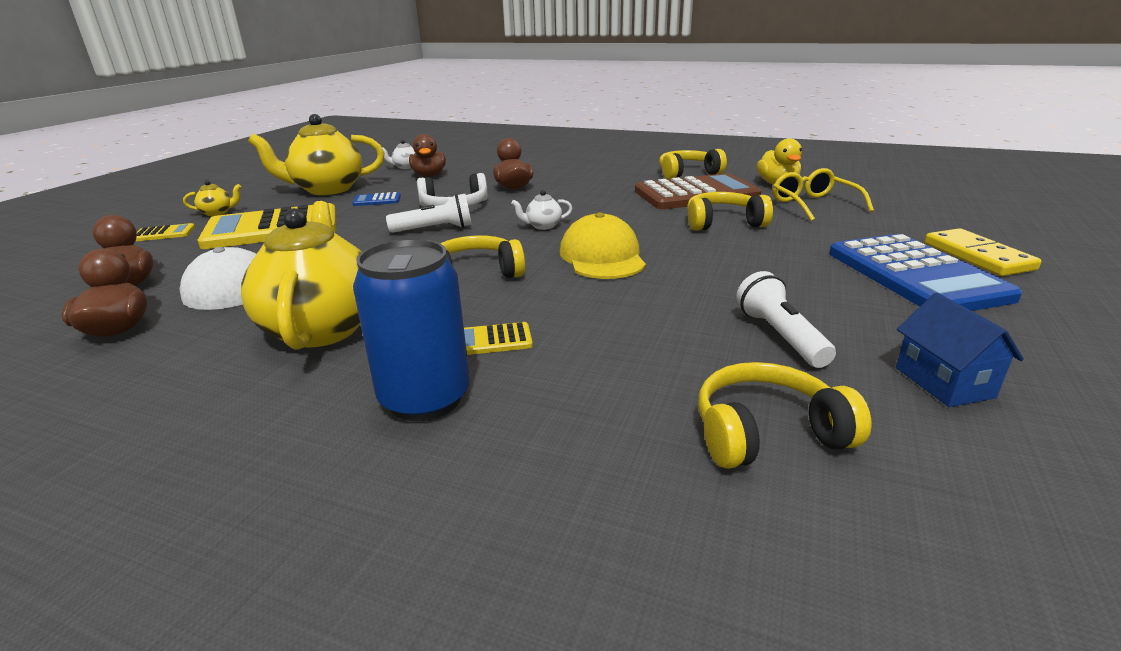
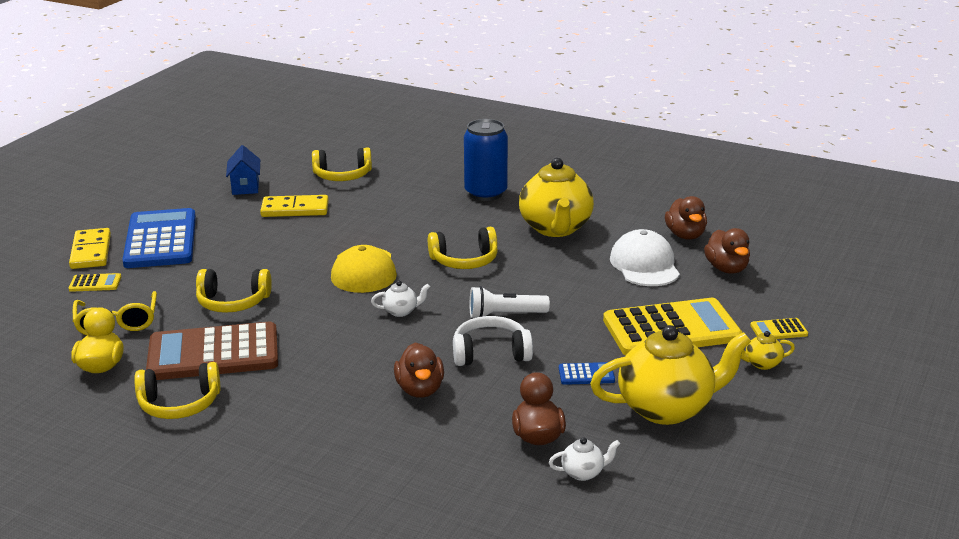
camera: 175 degrees left, 0 degrees up
yellow calculator [464,322,533,355] -> yellow calculator moved to [69,273,121,292]
white flashlight [736,271,836,368] -> yellow domino [260,195,329,217]

